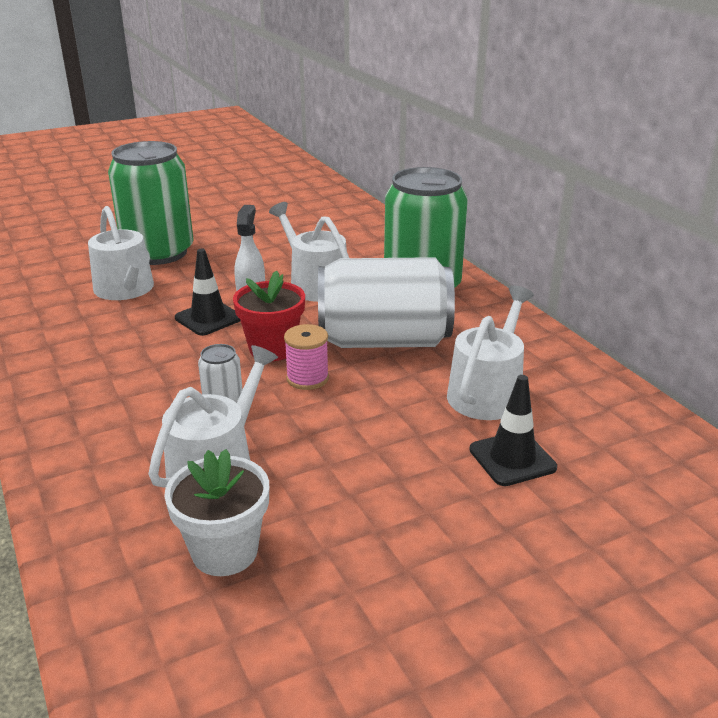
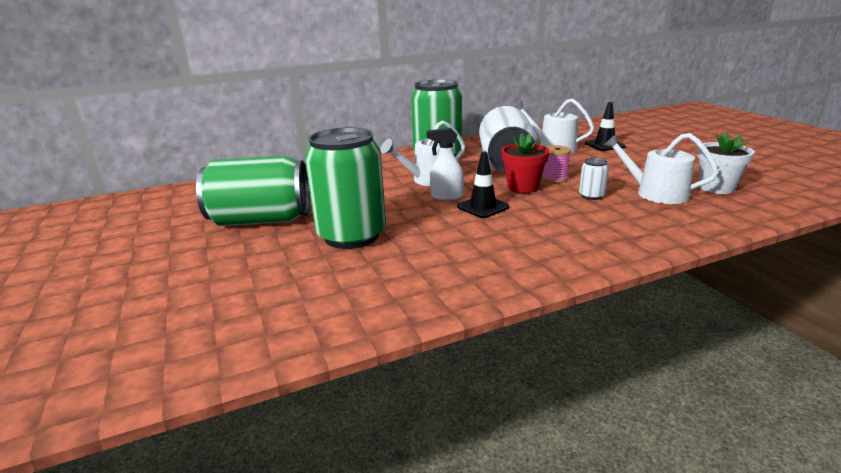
camera: 85 degrees left, 5 degrees down
white watering can [88,206,154,300] -> none
none -> green can [196,156,310,226]

